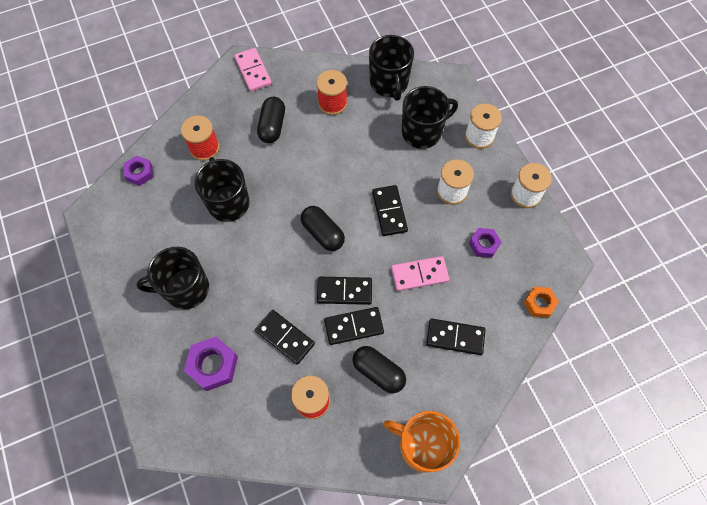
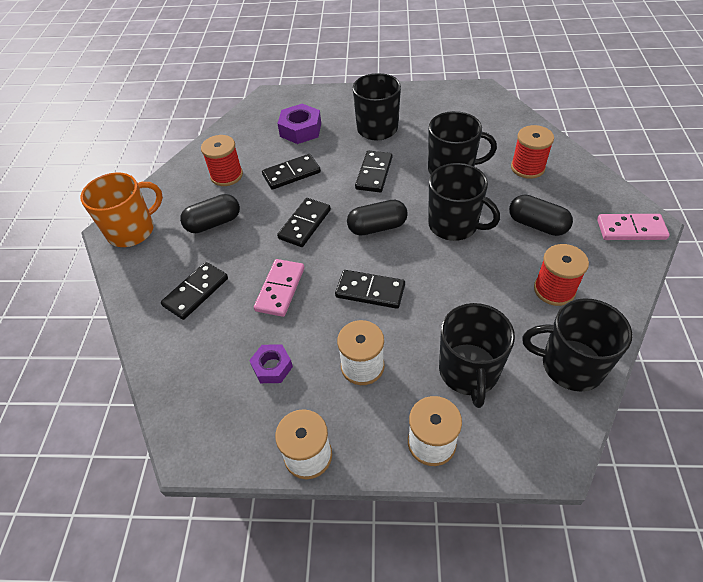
camera: 120 degrees right, 15 degrees down
purple nut [124,155,153,186] -> none
black domino [324,307,384,345] -> black domino moved to [355,150,392,192]
orange nut [524,287,559,318] -> none
none -> black mug [428,163,500,241]

